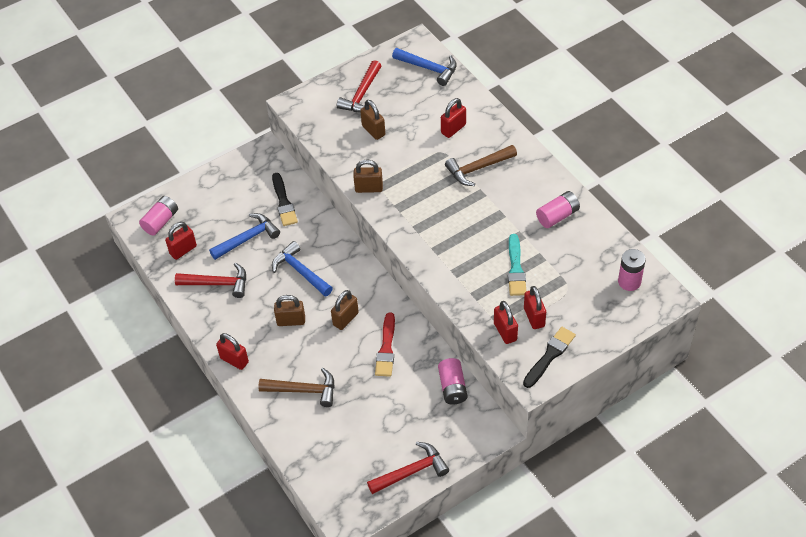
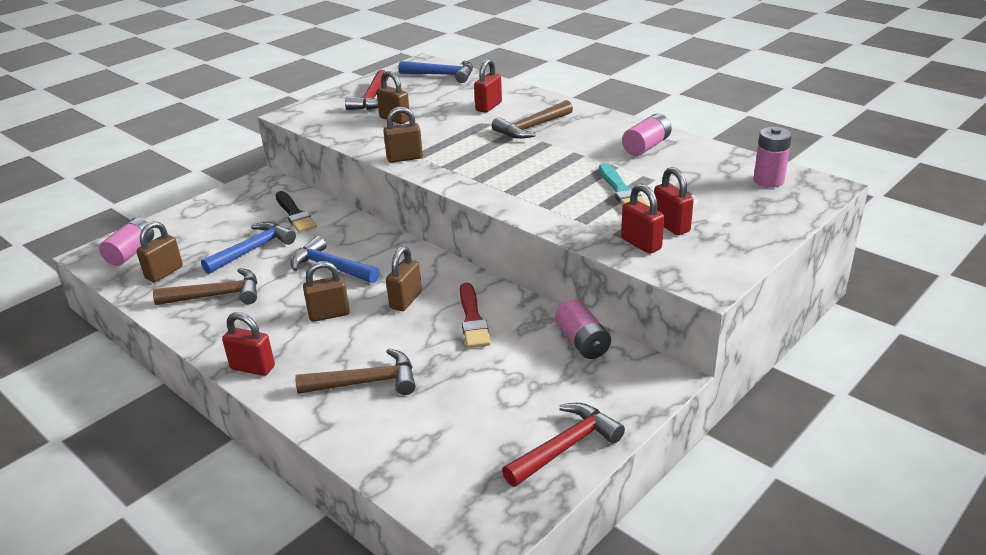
camera: 15 degrees left, 20 degrees down
red padlock [165,222,197,260] -> brown padlock [136,221,183,282]
red hammer [175,262,246,298] -> brown hammer [153,268,257,305]
black brush [523,327,576,388] -> none

